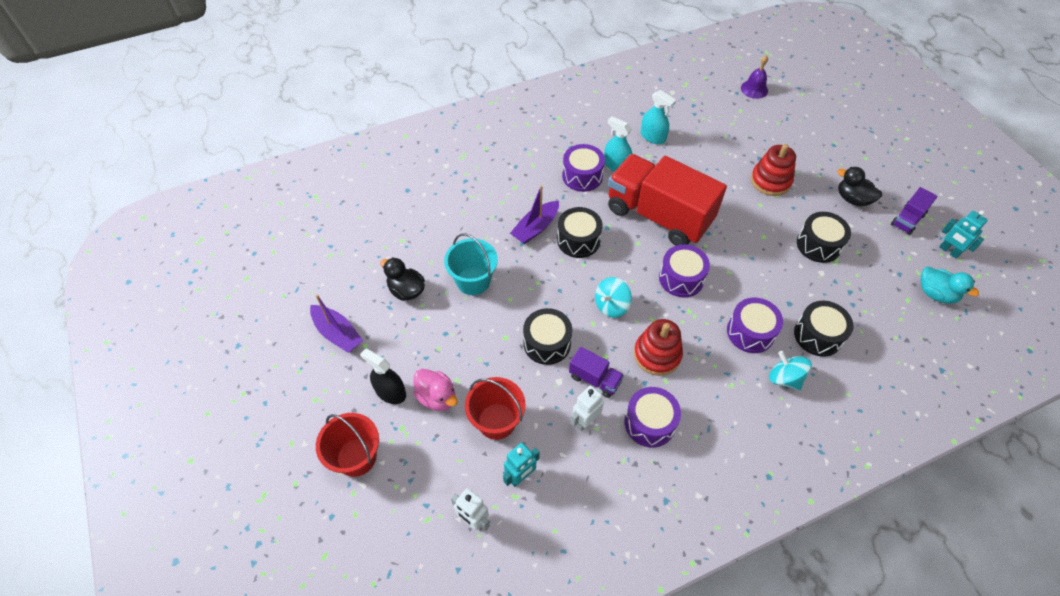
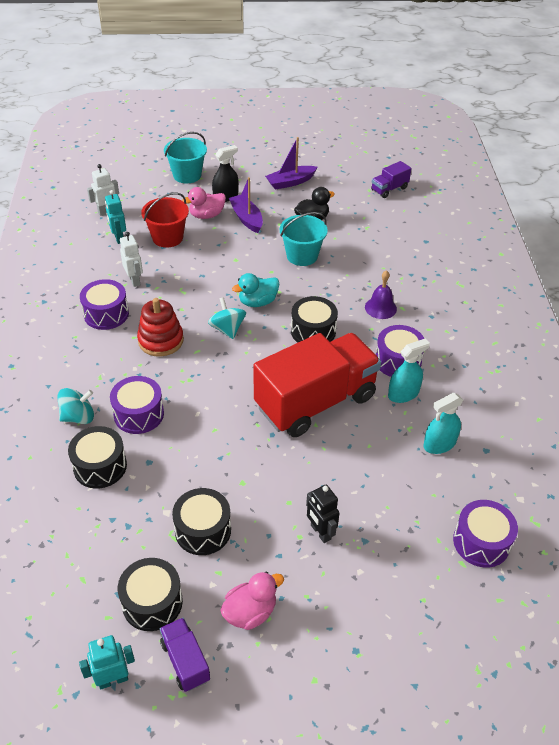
camera: 110 degrees right, 10 degrees down
red bucket [316,413,379,477] -> turquoise bucket [164,132,207,183]
purple boat [510,185,559,244] -> purple boat moved to [229,177,263,233]
black drum [523,308,572,365] -> black drum moved to [118,558,183,631]
purple truck [569,347,624,398] -> purple truck moved to [371,161,411,198]
purple drum [659,244,710,297] -> purple drum moved to [453,500,518,568]
purple bell [741,55,768,99] -> purple bell moved to [365,270,397,319]
red stacking toy [751,144,796,196] -> black robot [306,485,340,543]
black duck [837,167,882,206] -> pink duck [220,572,284,630]
turquoise duck [921,267,979,304] -> turquoise duck moved to [232,273,280,307]

